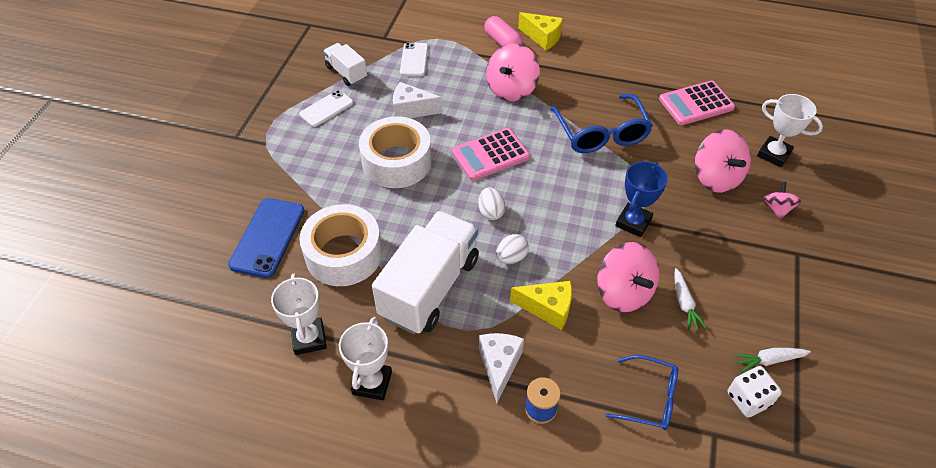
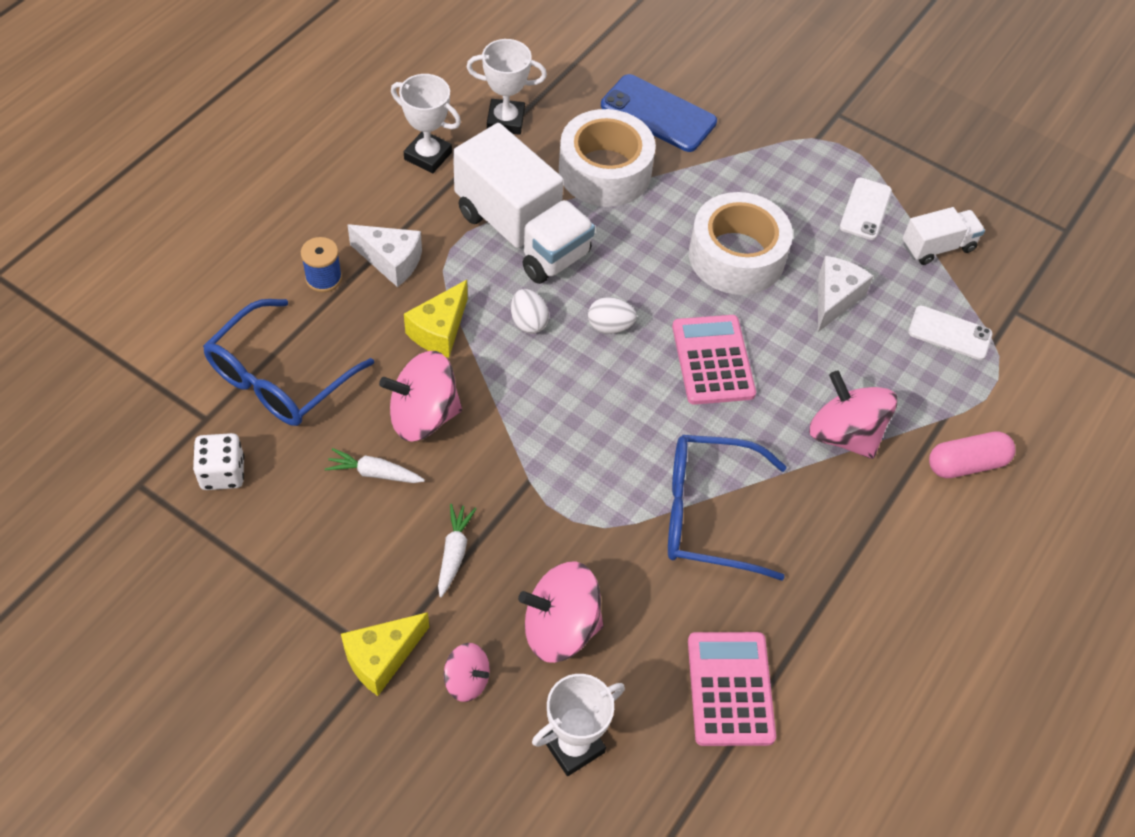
camera: 105 degrees right, 5 degrees up
white phone [299,90,353,127] -> white phone turned 45 degrees clockwise [840,178,892,240]
yellow cheese [518,12,563,50] -> yellow cheese moved to [341,612,429,696]
blue glasses [606,355,678,430] -> blue glasses [203,299,374,426], size x1.57
blue trophy [615,161,668,237] -> none
white carrot [733,348,811,373] -> white carrot moved to [438,504,476,597]

